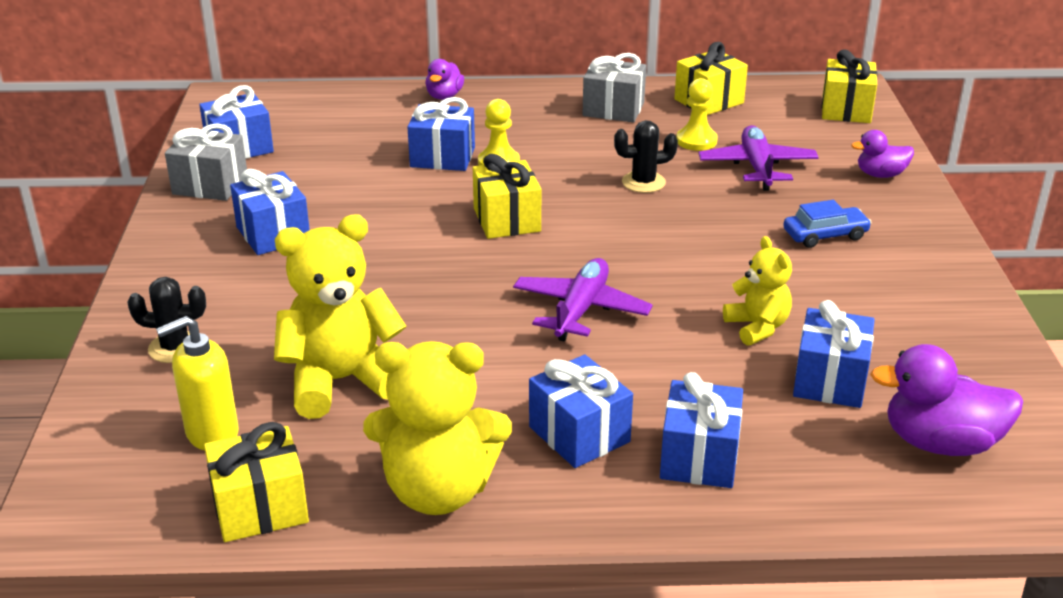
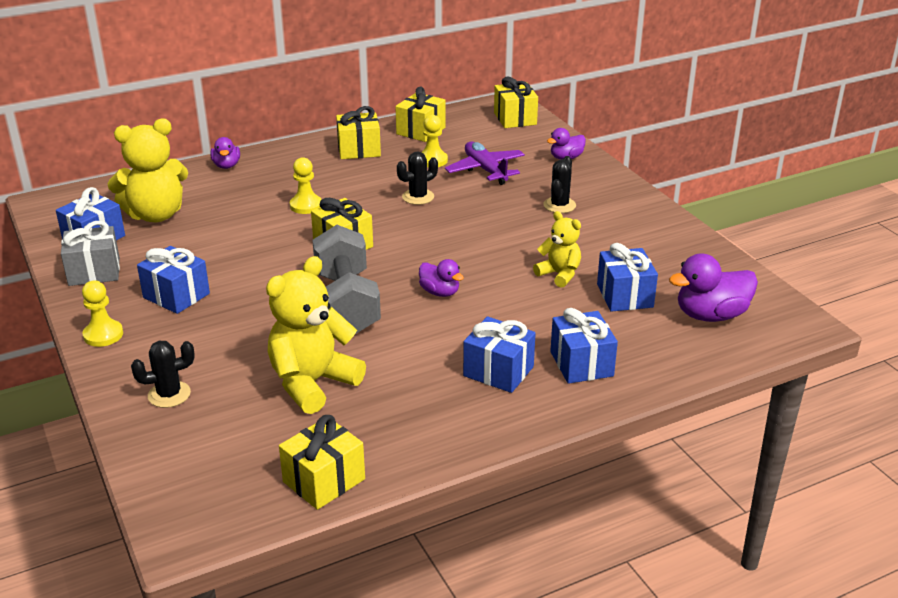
camera: 25 degrees left, 0 degrees up
yellow soap dispenser [156,316,239,451] -> none
yellow teddy bear [363,341,512,515] -> yellow teddy bear moved to [108,119,188,222]
blue gift [408,97,475,171] -> none
purple plane [513,258,653,342] -> purple duck [419,259,464,297]
grey gift [583,53,646,122] -> yellow gift [336,106,381,159]
blue car [783,200,872,248] -> black cactus [543,156,576,213]
none -> yellow pawn [82,281,123,347]
none -> grey dumbbell [312,225,381,334]

